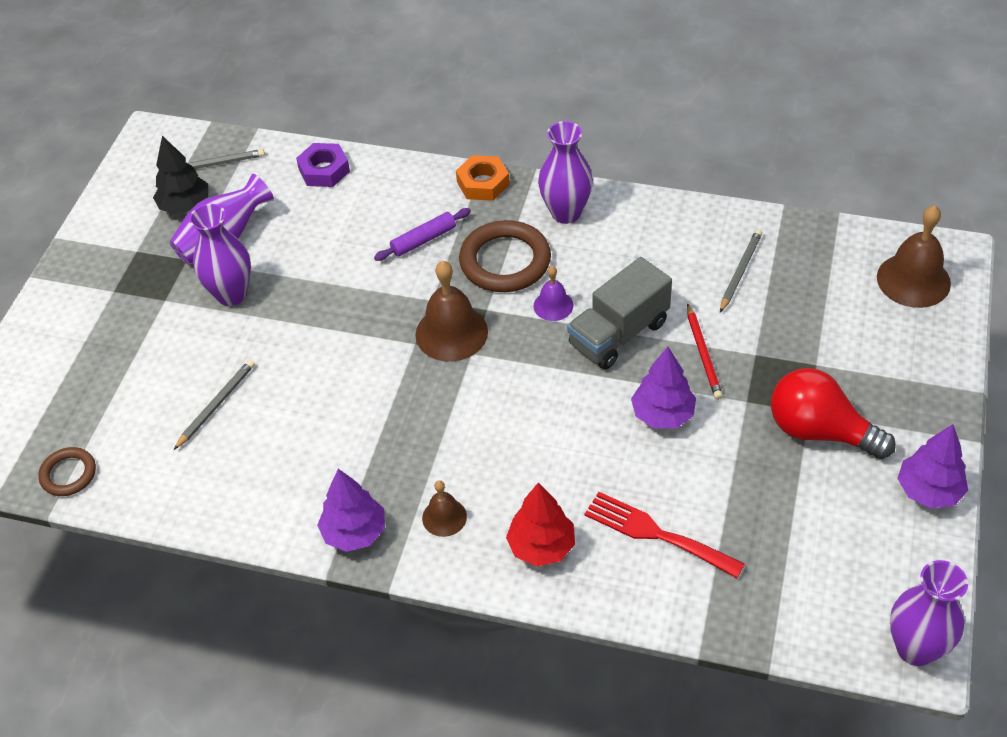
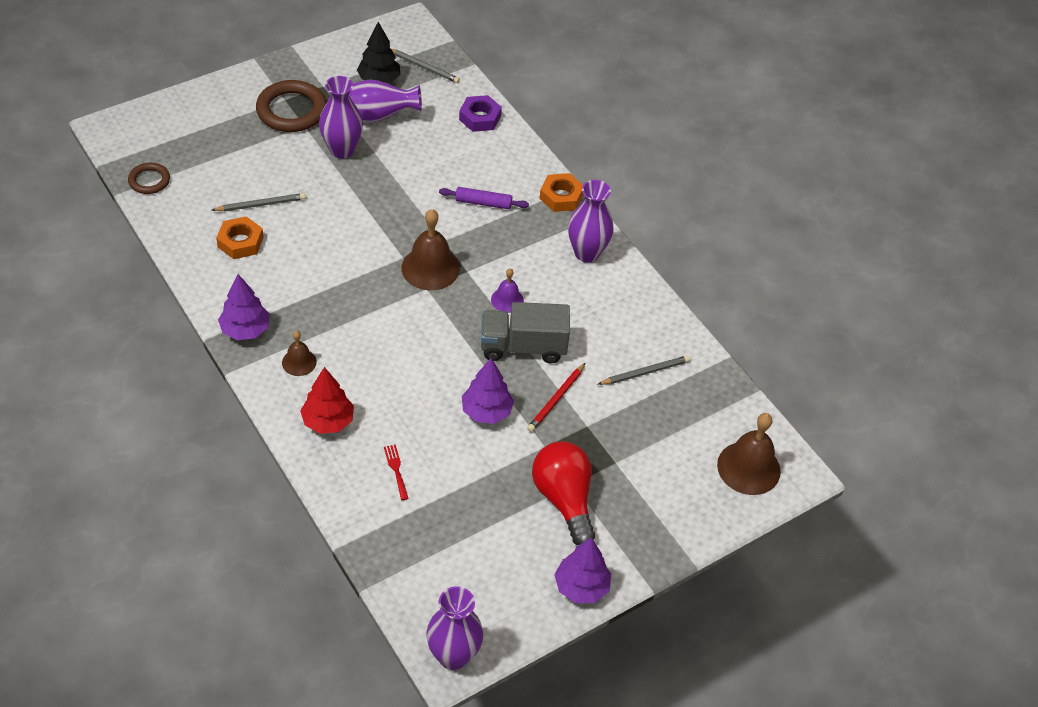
camera: 35 degrees right, 0 degrees up
brown ring [459,220,551,292] -> brown ring moved to [256,80,327,132]
red fork [584,492,745,578] -> red fork [384,444,409,500], size x0.51
none -> orange nut [216,216,264,259]

